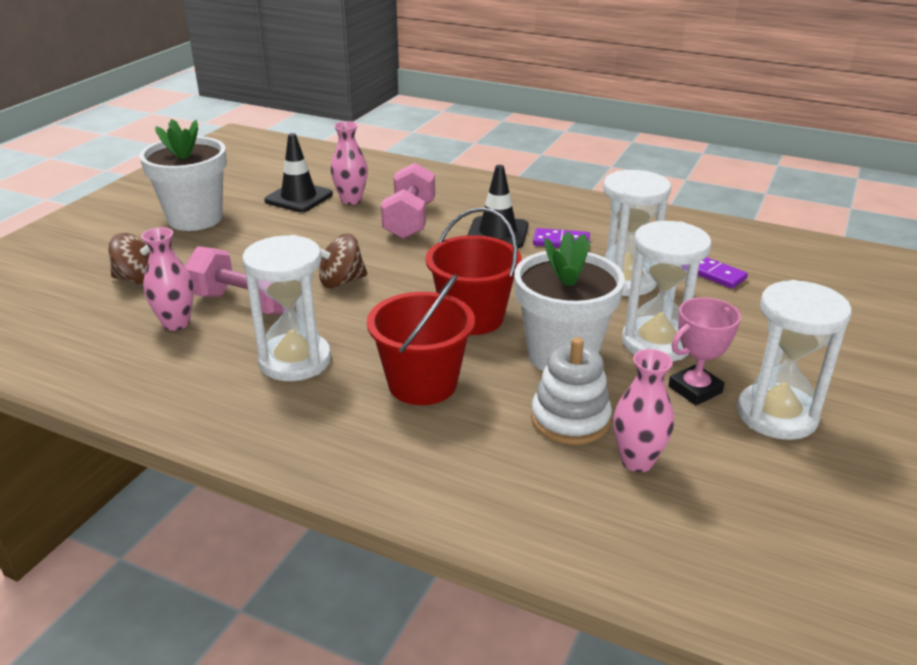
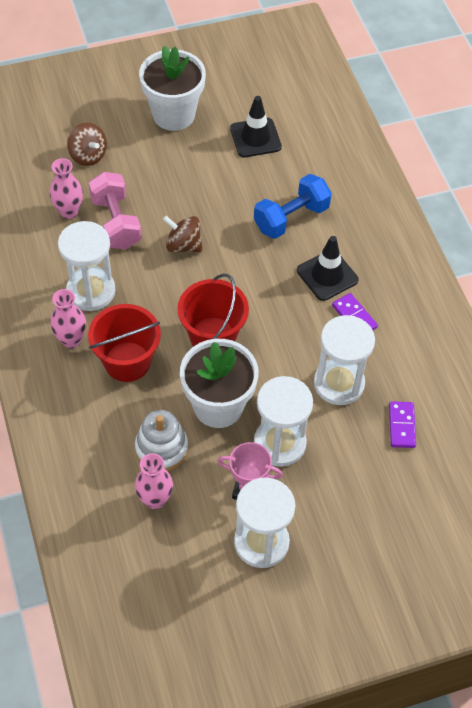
camera: 45 degrees right, 25 degrees up
pink vase [331,121,368,205] -> pink vase moved to [51,289,86,348]
pink dumbbell [381,163,435,239] -> blue dumbbell [254,174,332,239]

